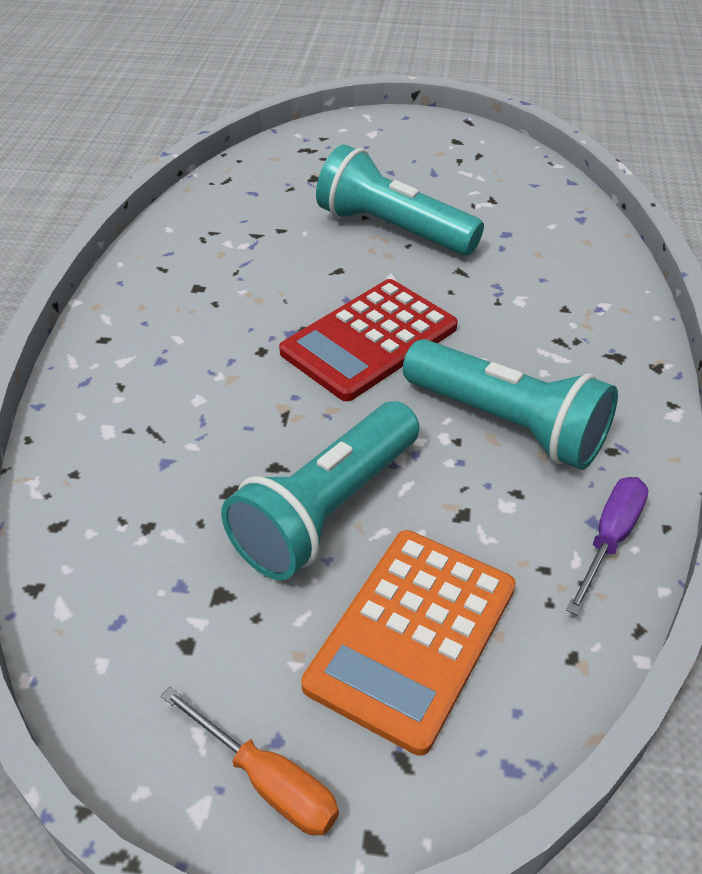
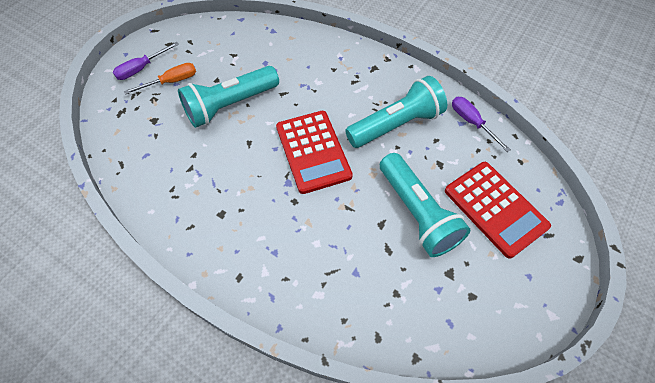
camera: 65 degrees left, 15 degrees up
orange screwdriver [161,687,339,836] -> orange screwdriver moved to [124,63,196,95]
orange calculator [301,530,516,756] -> red calculator [445,162,551,259]
none -> purple screwdriver [113,42,179,80]

